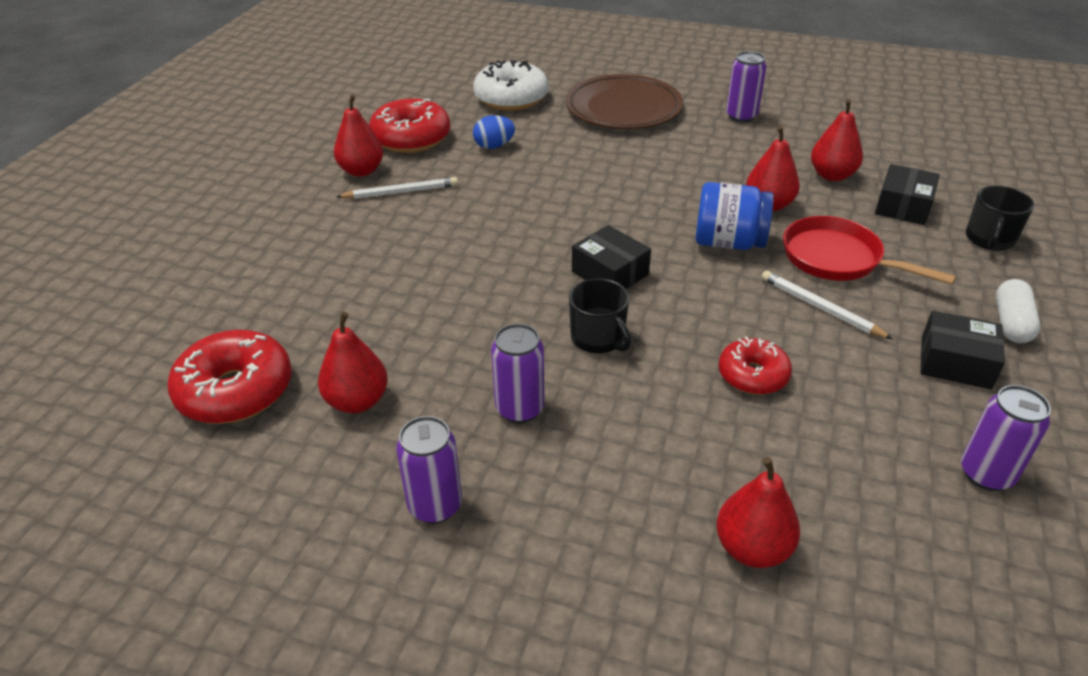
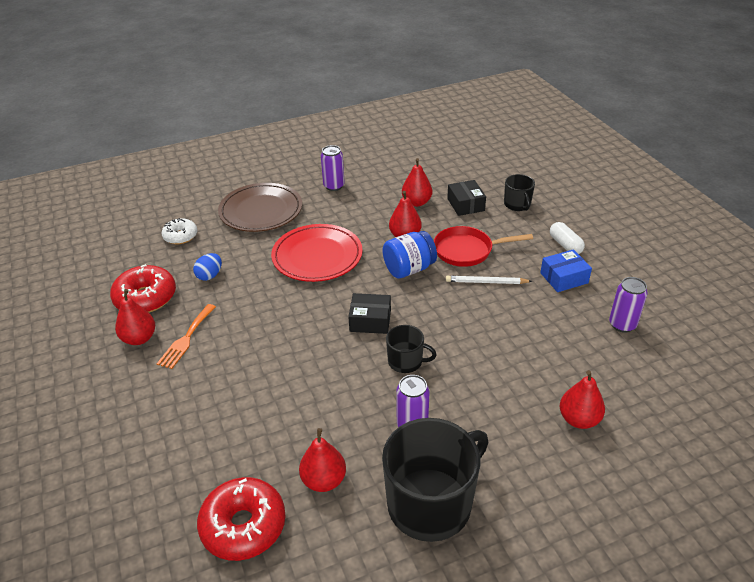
camera: 40 degrees left, 0 degrees up
white pencil [336,177,458,199] -> orange fork [157,304,216,369]
purple can [396,416,462,524] -> black mug [382,418,489,542]
white donut [473,60,548,111] -> white donut [162,218,198,244], size x0.62
red donut [719,337,792,395] -> none
black box [921,311,1005,389] -> blue box [540,249,592,292]
none -> red plate [271,224,363,282]

